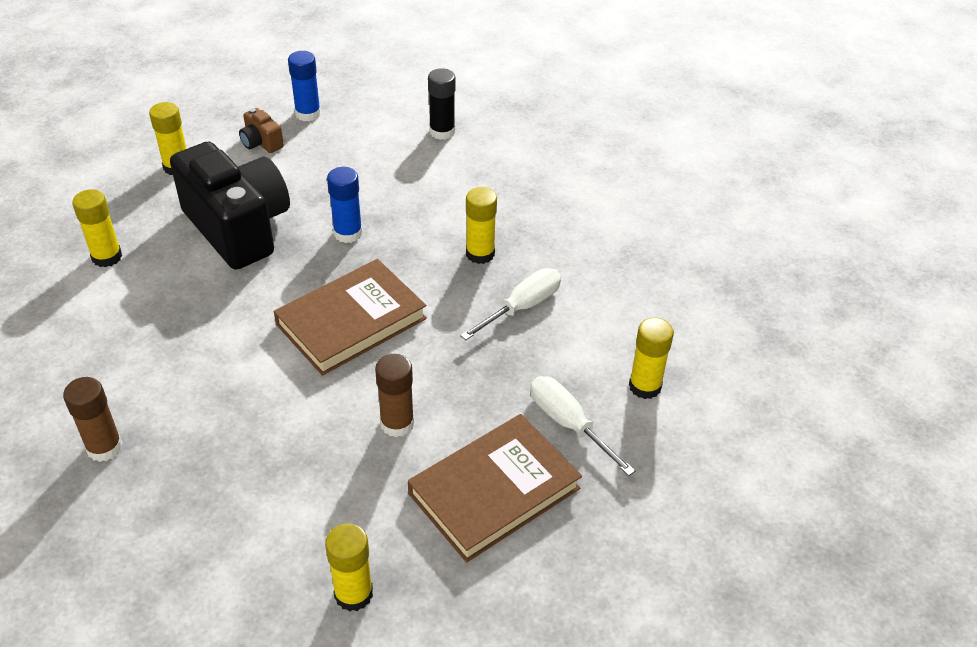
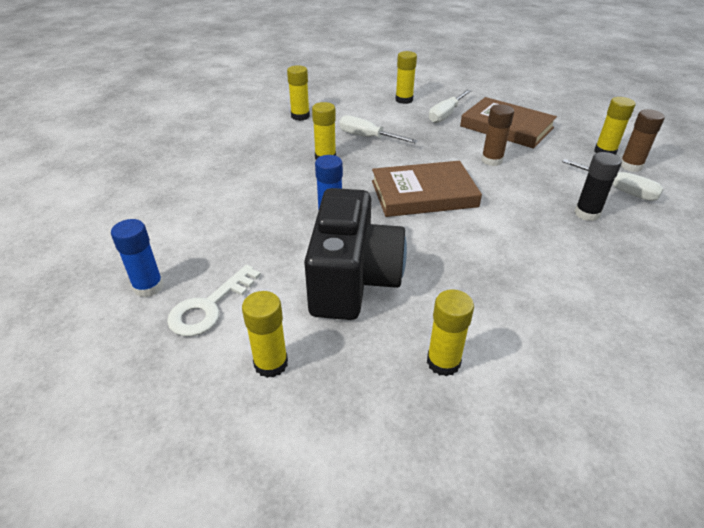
camera: 105 degrees left, 5 degrees down
brown glue stick [63,377,123,462] -> brown glue stick moved to [621,109,665,172]
black camera [170,142,290,270] -> black camera turned 150 degrees clockwise [304,188,407,320]
brown camera [239,108,284,153] -> white key [167,265,261,336]
brown book [274,259,427,376] -> brown book turned 45 degrees counterclockwise [372,161,482,217]
black glue stick [428,68,456,140] -> black glue stick moved to [574,152,622,221]
none -> yellow glue stick [287,65,310,121]
none -> white screwdriver [562,159,663,201]

